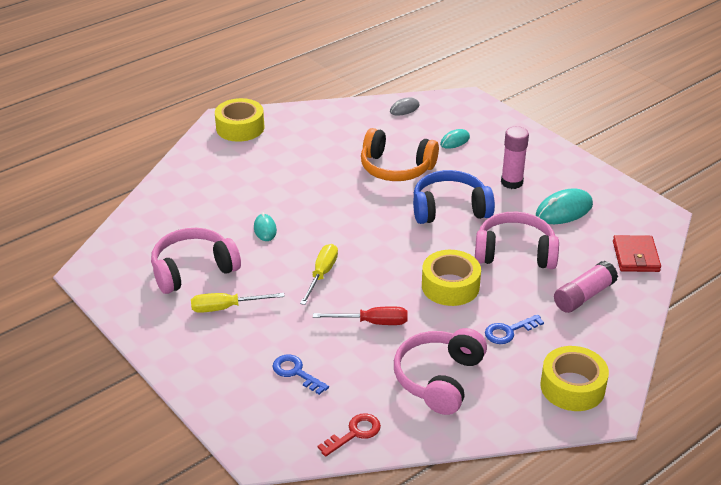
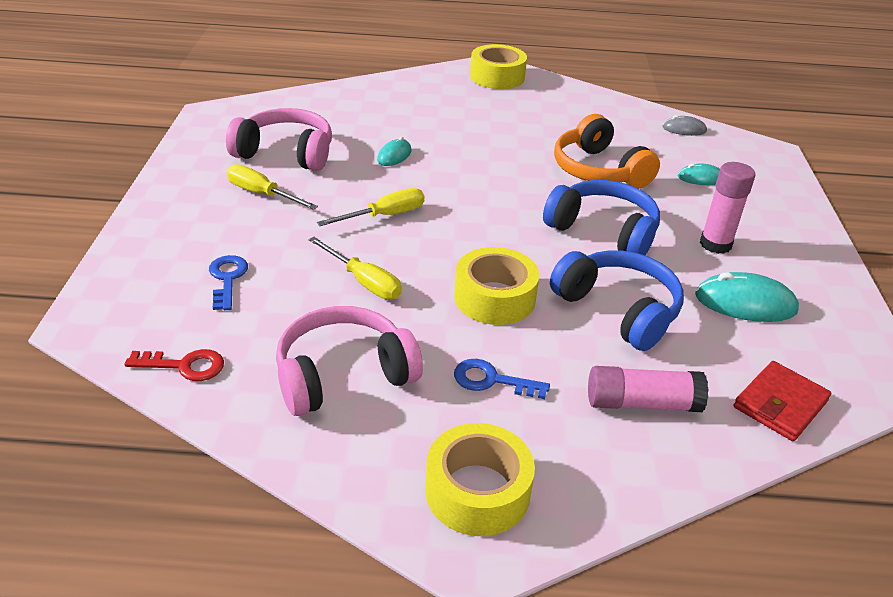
camera: 40 degrees right, 0 degrees up
red screwdriver [313,307,408,325] -> yellow screwdriver [309,237,402,300]
pink headphones [475,212,559,269] -> blue headphones [550,250,684,351]

